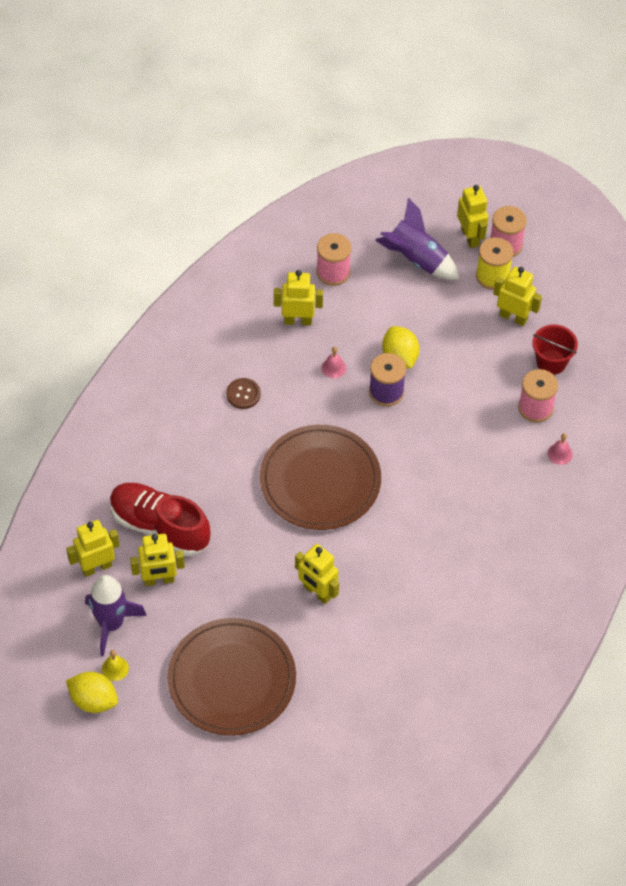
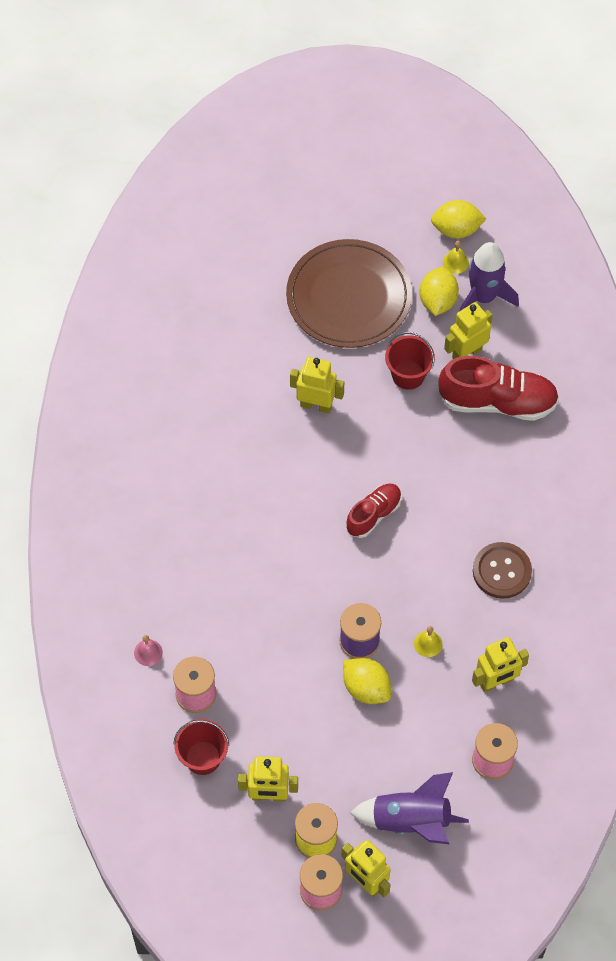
camera: 155 degrees right, 5 degrees up
yellow robot [66,520,120,577] -> none
brown button [226,378,261,409] -> brown button [473,542,532,599], size x1.52
brown plate [260,425,381,530] -> red shoe [346,484,402,538]
pink bell [322,347,346,378] -> yellow bell [414,626,443,657]
none -> red bucket [385,332,435,390]
none -> yellow lemon [420,267,459,316]

